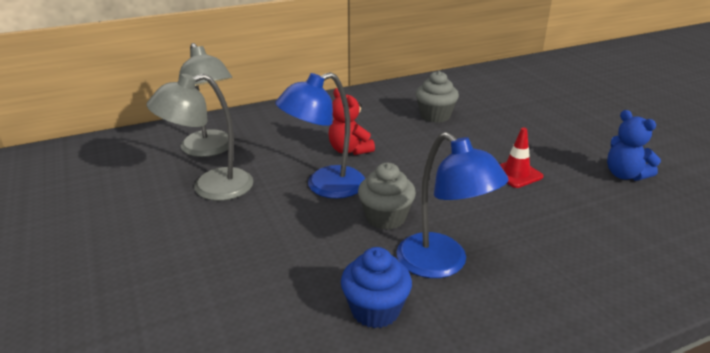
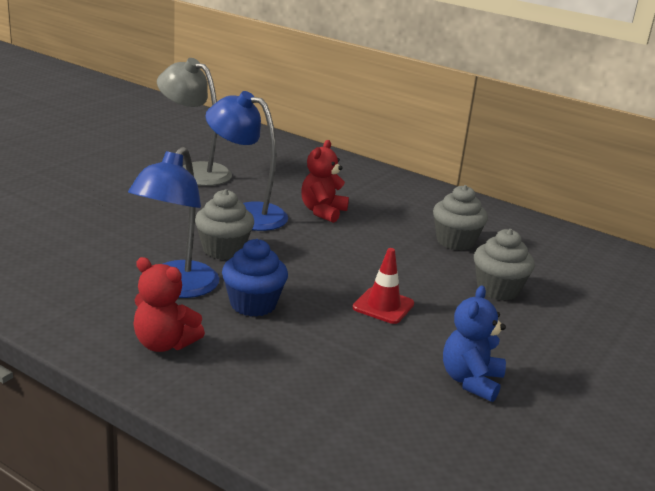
camera: 55 degrees right, 5 degrees down
grey lamp [179,43,234,157] -> none
blue cupcake [341,247,412,328] -> blue cupcake moved to [222,239,288,317]
none -> red teddy bear [133,257,205,352]
none -> grey cupcake [474,229,535,301]

